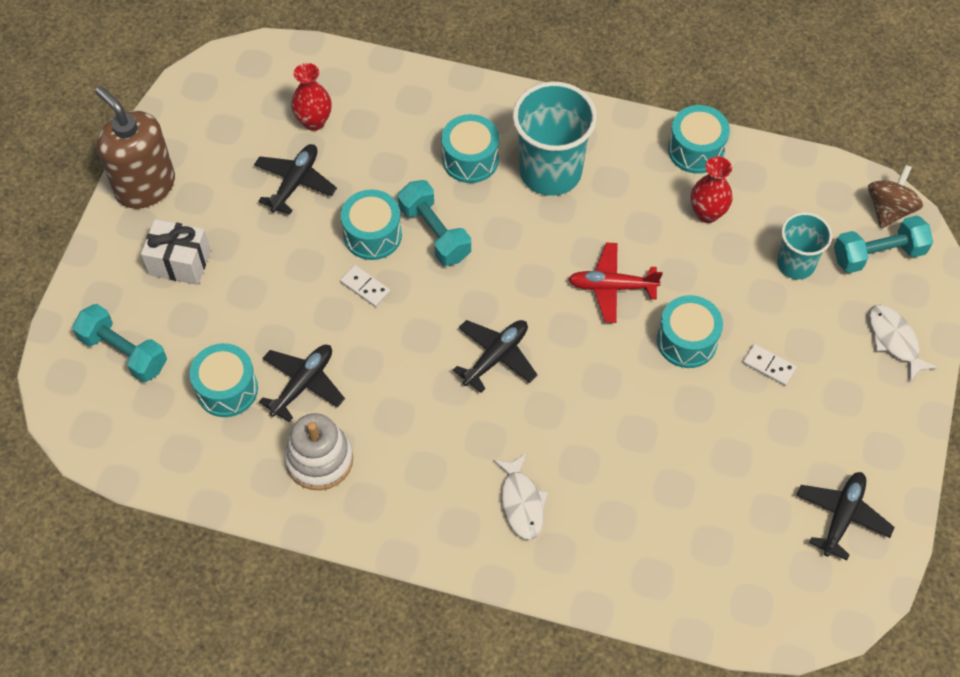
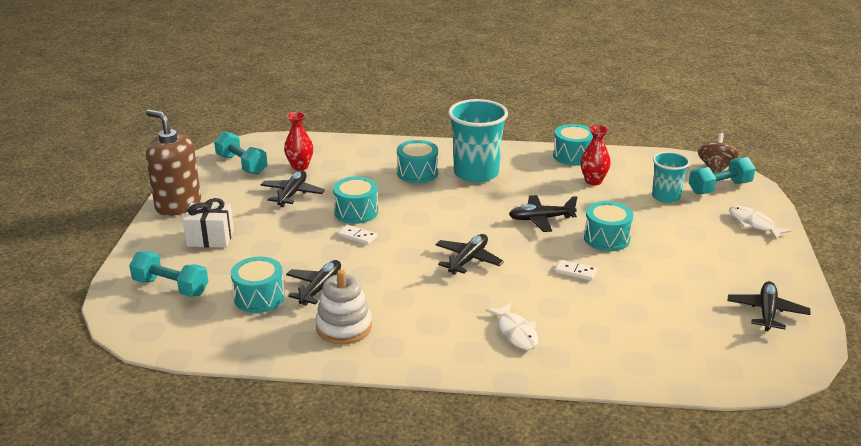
camera: 10 degrees left, 30 degrees down
turquoise dumbbell [398,180,471,266] -> turquoise dumbbell moved to [214,131,268,175]
red plane [568,243,662,323] -> black plane [509,195,577,232]
white domino [743,344,797,386] -> white domino moved to [555,260,597,281]

